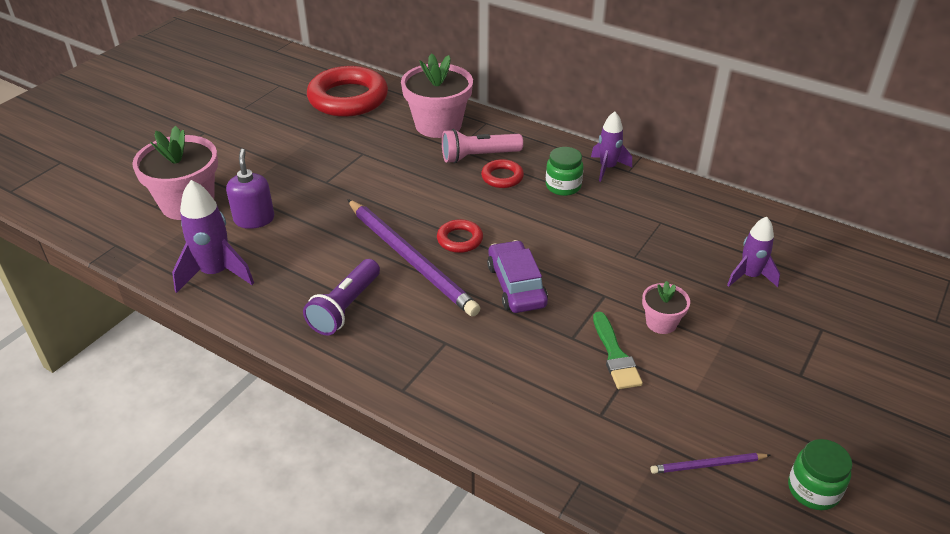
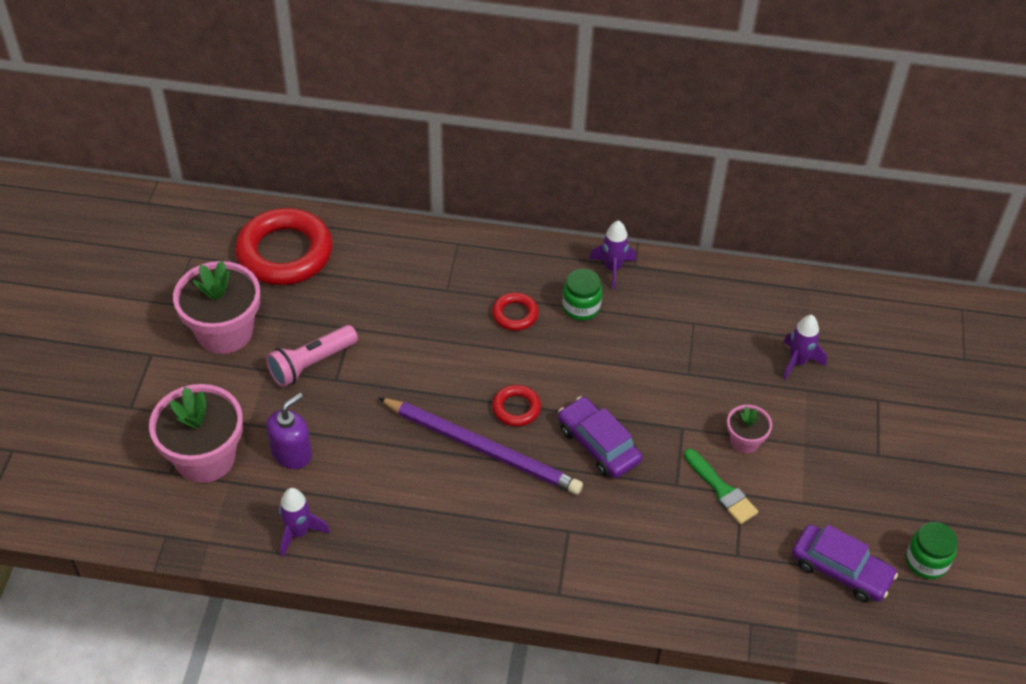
camera: 25 degrees left, 10 degrees up
purple rocket [172,180,254,293] -> purple rocket [279,488,330,557], size x0.66
purple soap dispenser [226,149,274,229] -> purple soap dispenser turned 75 degrees clockwise [267,393,312,469]
purple flashlight [303,259,380,335] -> none
pink flower pot [401,53,473,138] -> pink flower pot moved to [173,261,260,354]
pink flashlight [442,129,523,163] -> pink flashlight moved to [266,325,358,387]
purple pencil [650,453,770,474] -> purple car [792,524,898,602]

